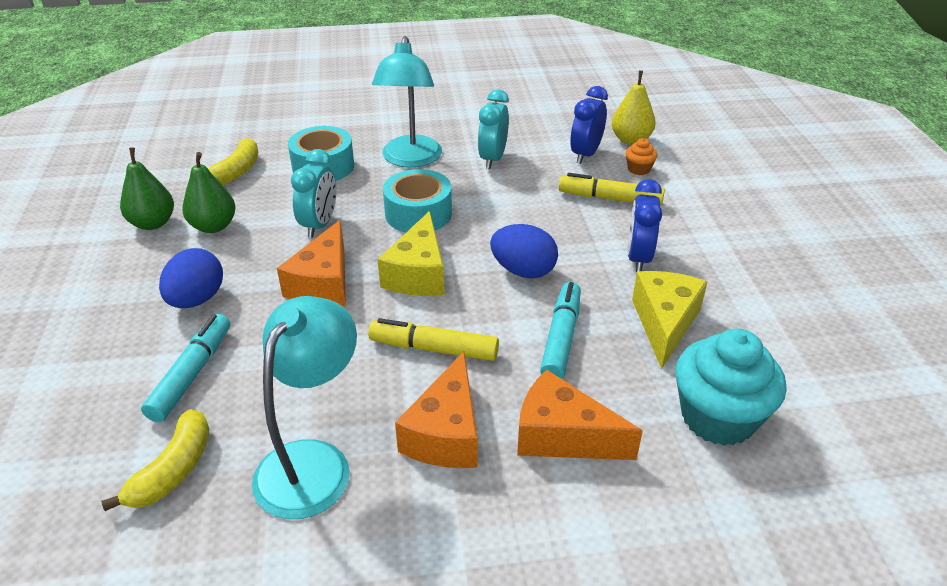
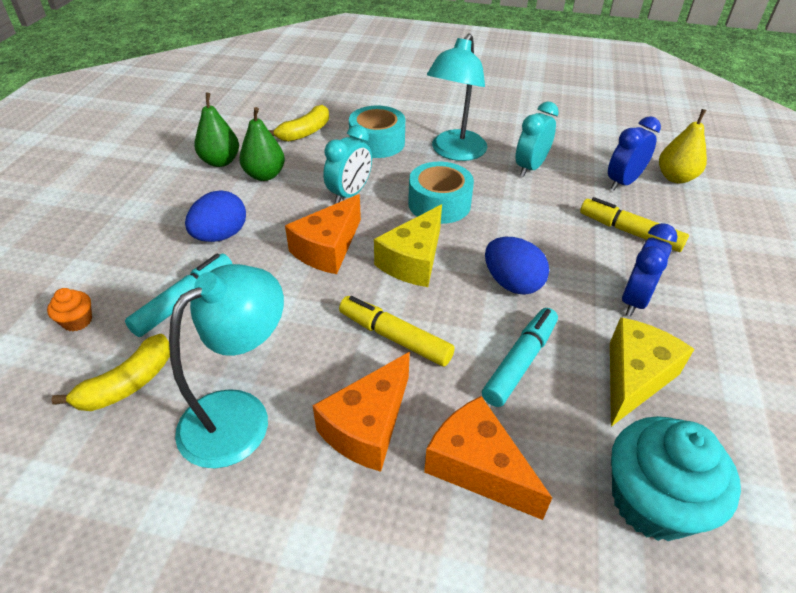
camera: 20 degrees right, 5 degrees up
orange cupcake [625,138,657,175] -> orange cupcake moved to [47,288,92,331]

